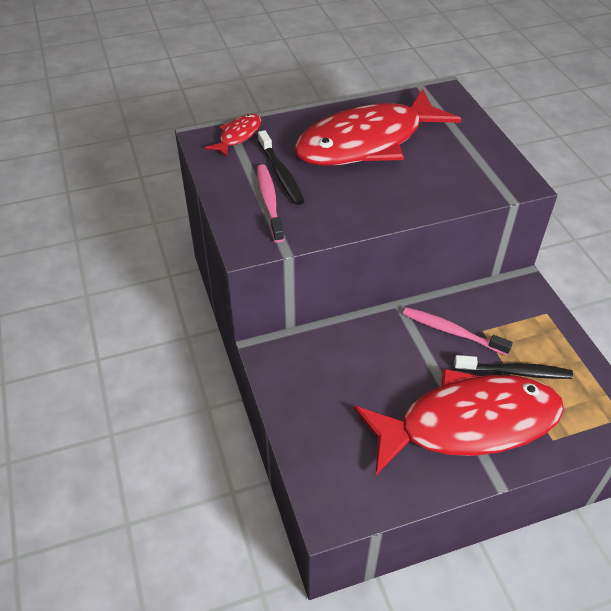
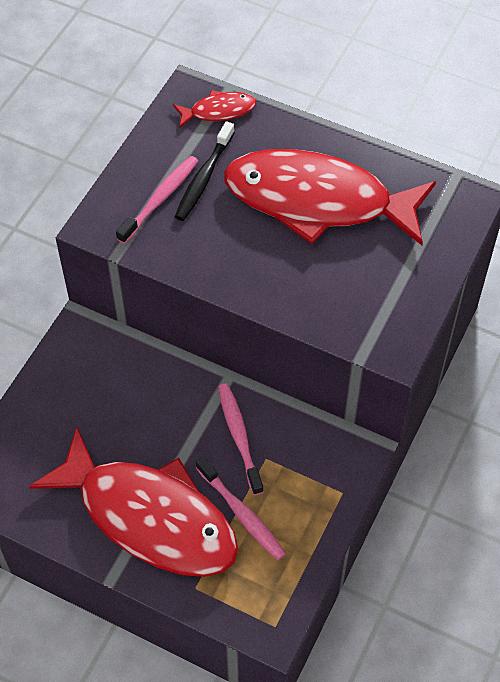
camera: 45 degrees right, 10 degrees up
black toothbrush [454,355,573,379] -> pink toothbrush [196,457,286,560]

